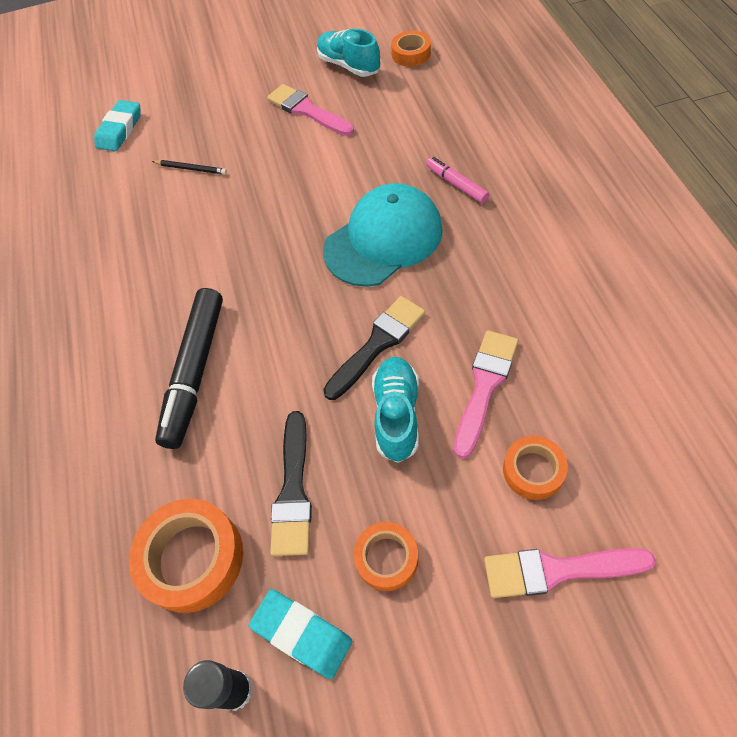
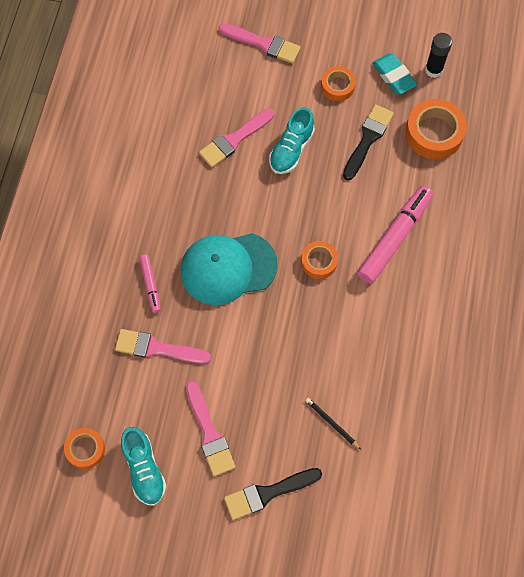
camera: 160 degrees left, 10 degrees up
turquoise eraser [94,100,141,151] -> none
black marker [155,288,223,449] -> pink marker [358,185,433,284]
black brush [323,296,425,400] -> black brush moved to [224,468,322,520]
orange tape [503,436,568,500] -> orange tape moved to [301,241,338,279]
none -> pink brush [115,329,211,364]

